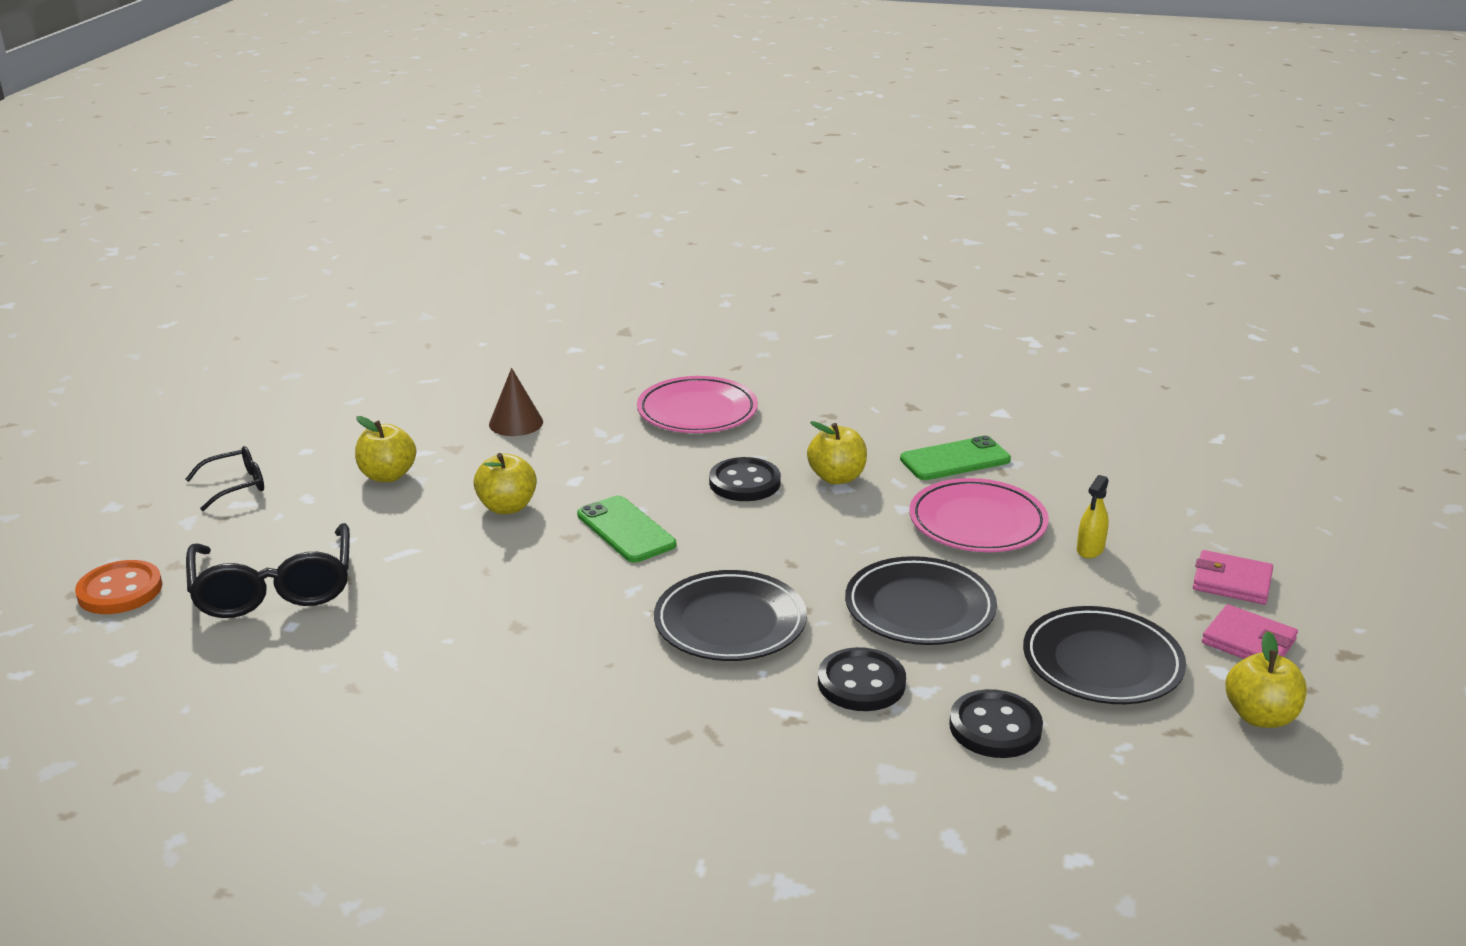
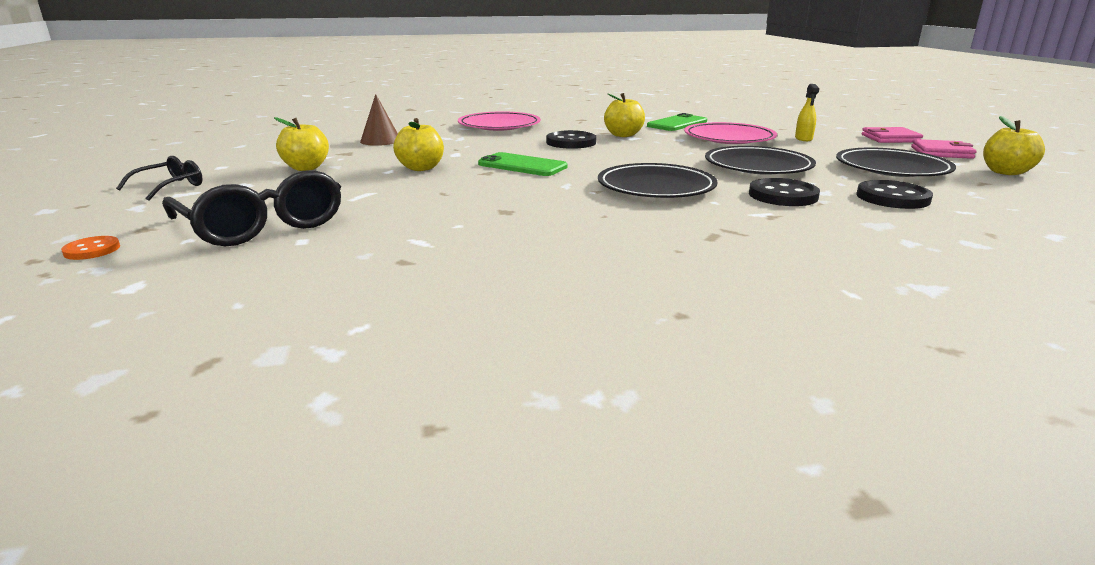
camera: 25 degrees left, 5 degrees down
orange button [75,560,163,614] -> orange button [61,236,120,260], size x0.58

